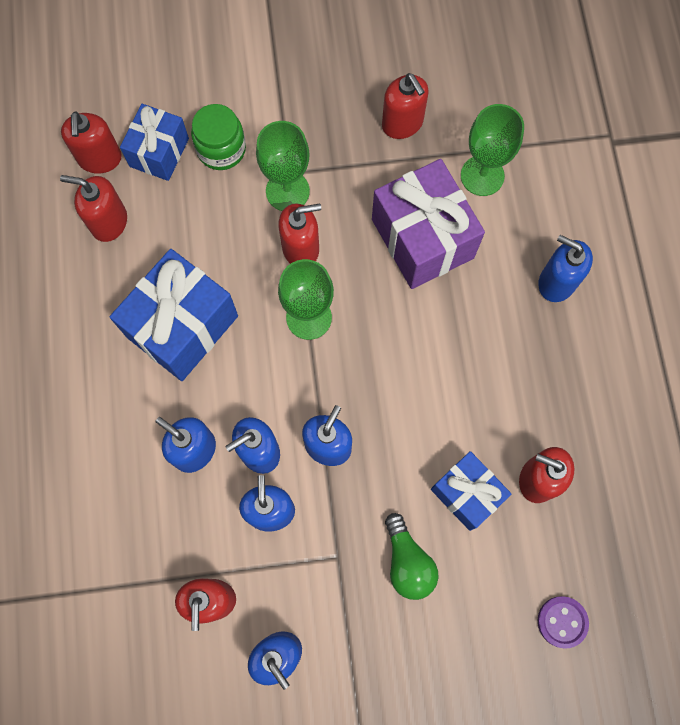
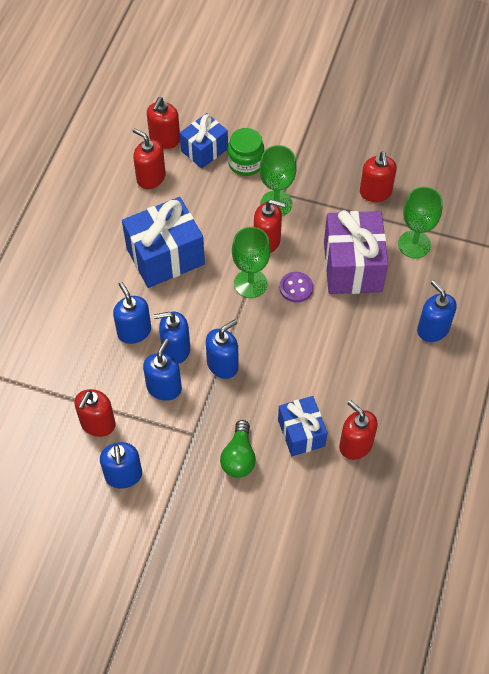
camera: 25 degrees right, 15 degrees down
purple button [538,596,589,649] -> purple button moved to [280,272,313,303]

